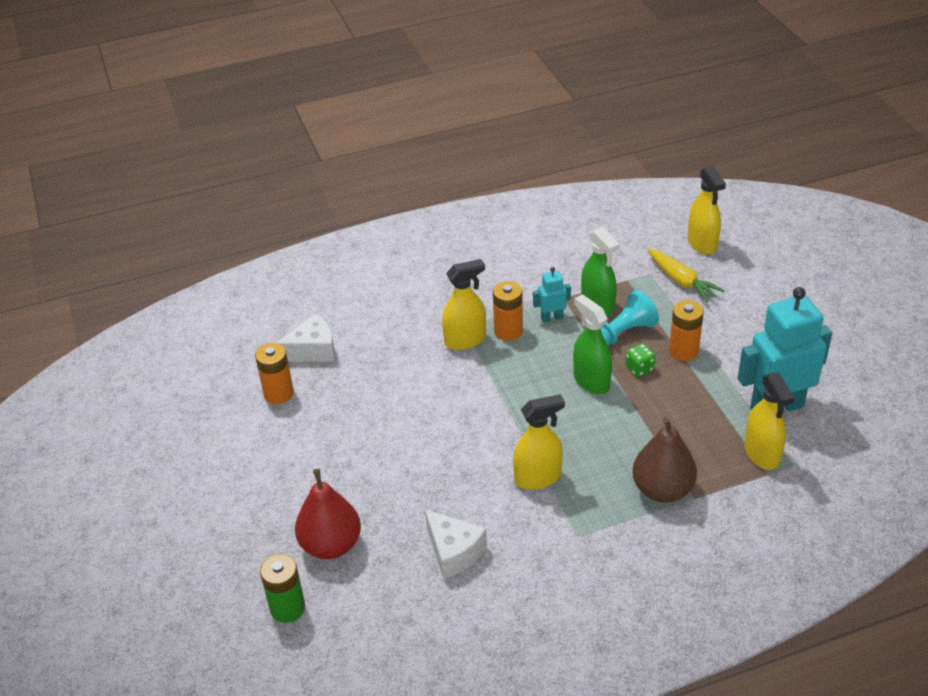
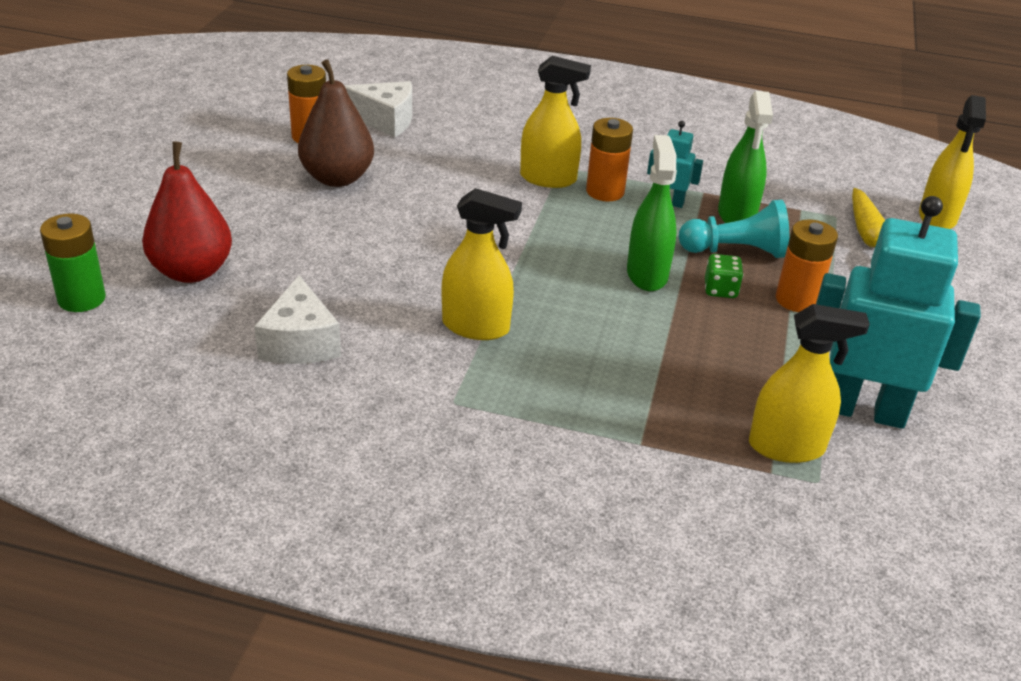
camera: 30 degrees right, 5 degrees down
brown pear [632,417,697,502] -> brown pear moved to [298,59,374,187]
yellow spray bottle [744,372,794,470] -> yellow spray bottle turned 105 degrees counterclockwise [749,304,870,463]

